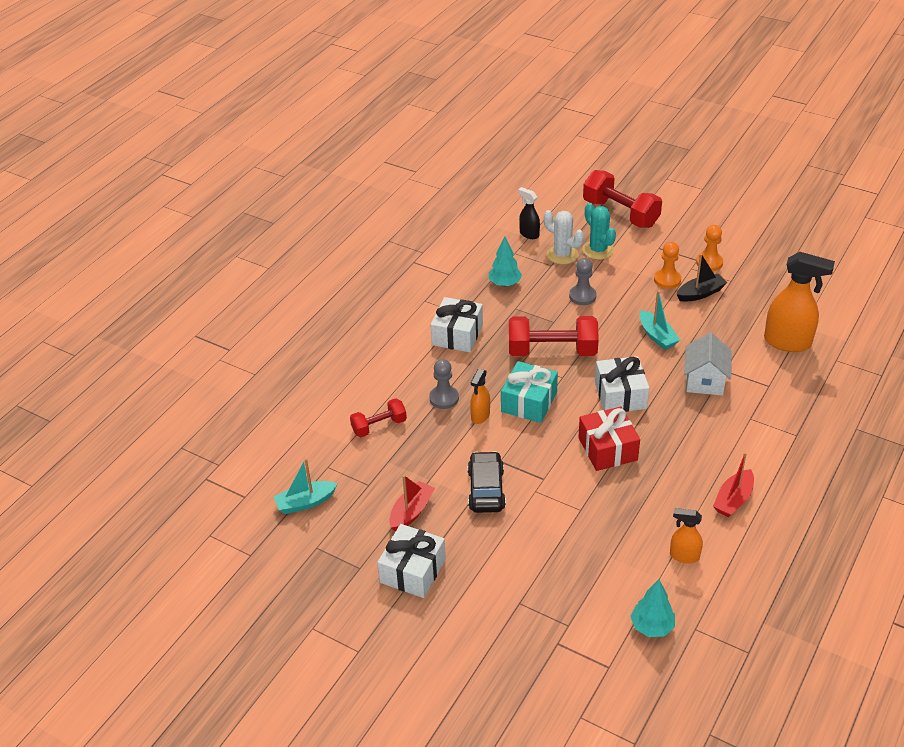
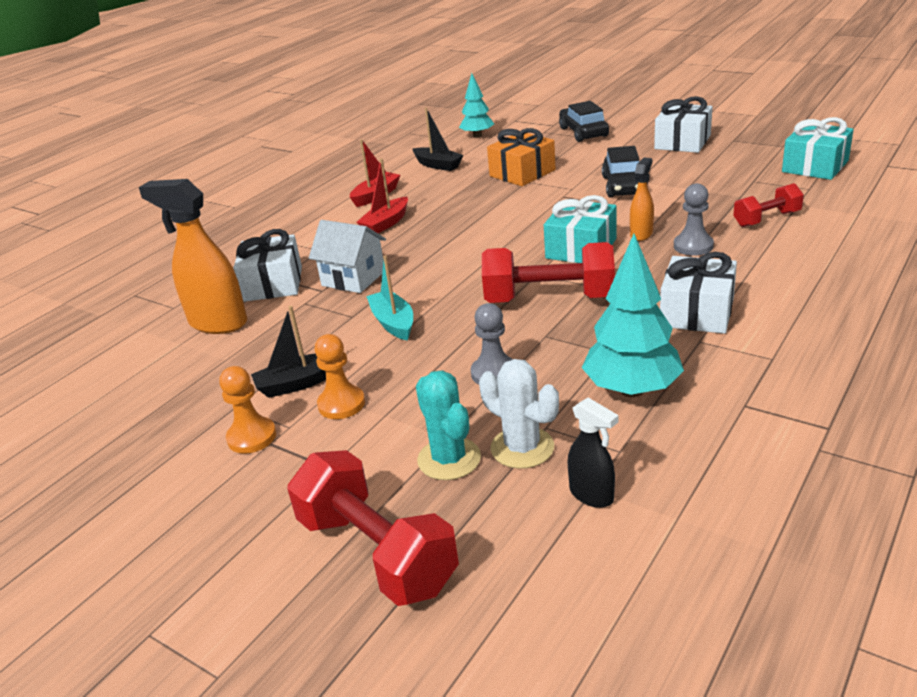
camera: 175 degrees left, 10 degrees down
turquoise boat [274,458,338,514] -> turquoise gift [782,117,854,180]
red boat [389,475,435,532] -> red boat moved to [356,159,408,233]
turquoise tree [489,237,522,287] -> turquoise tree [582,234,684,397], size x1.59
red gift [578,407,640,471] -> none
white gift [595,356,649,412] -> white gift moved to [233,229,302,302]
orange spray bottle [670,508,703,563] -> black boat [413,108,464,171]
white house [684,333,732,396] -> white house turned 75 degrees counterclockwise [309,220,386,293]
none -> orange gift [487,128,556,186]
none -> black car [559,101,609,142]

